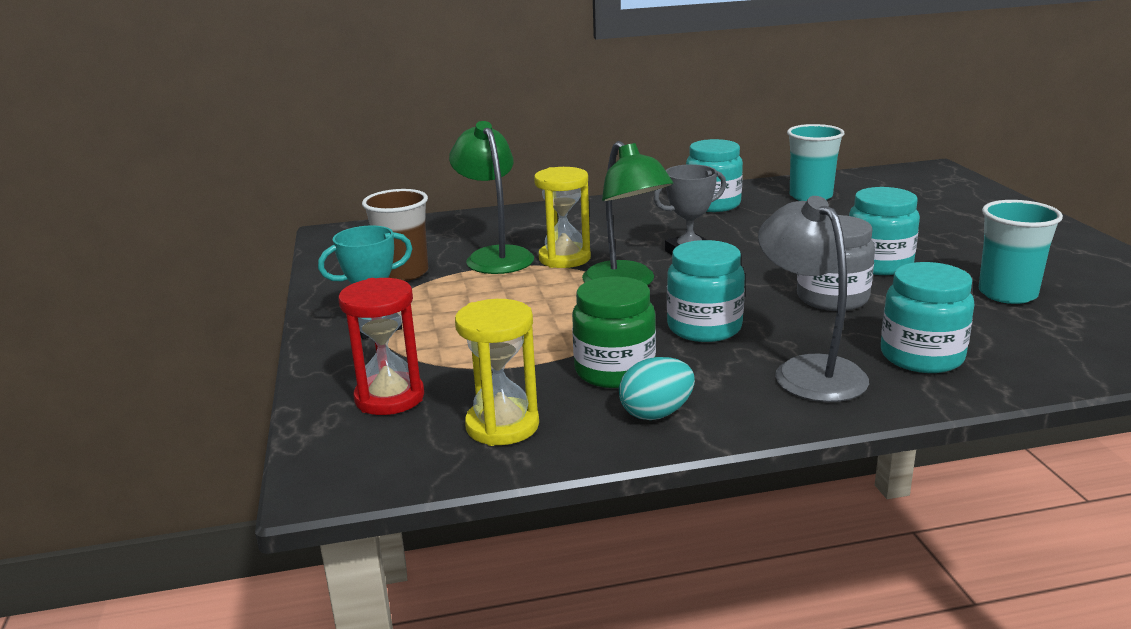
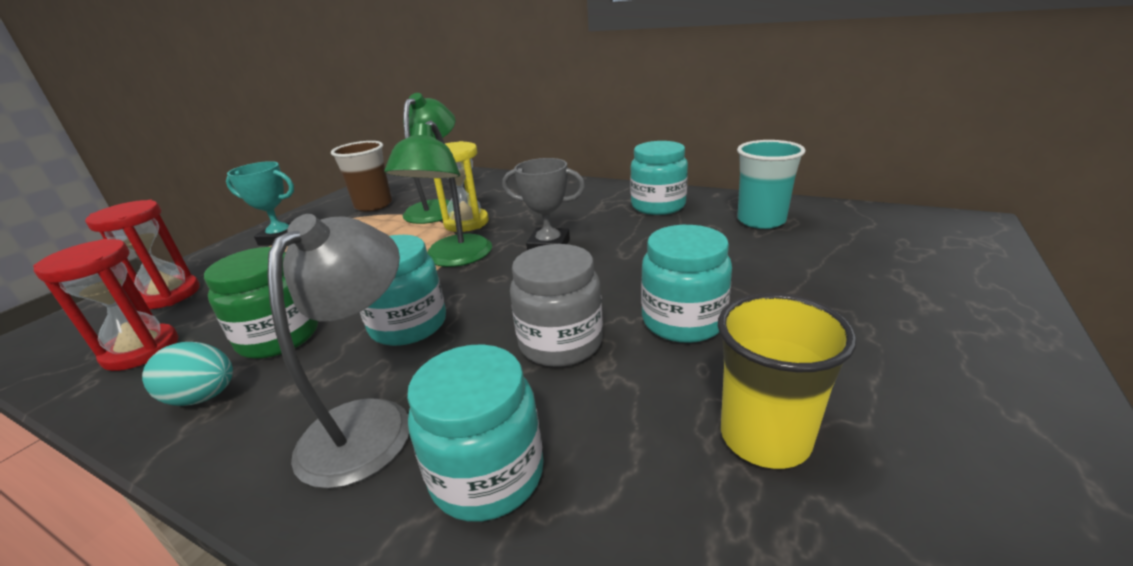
camera: 40 degrees right, 5 degrees up
yellow hourglass [455,299,539,446] -> red hourglass [33,239,178,371]
turquoise cup [979,200,1063,304] -> yellow cup [718,293,857,469]

